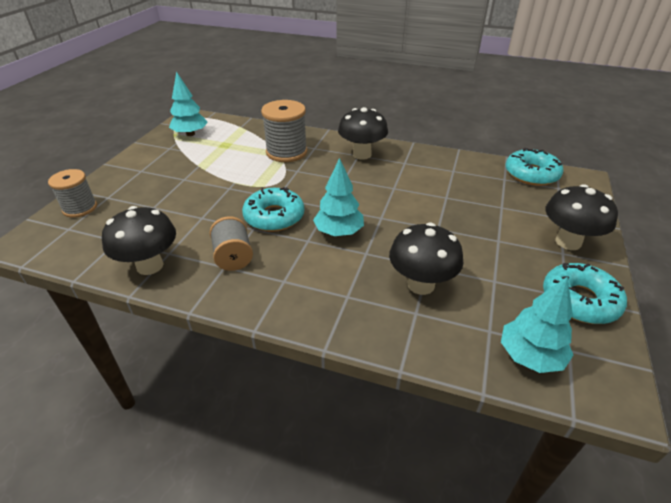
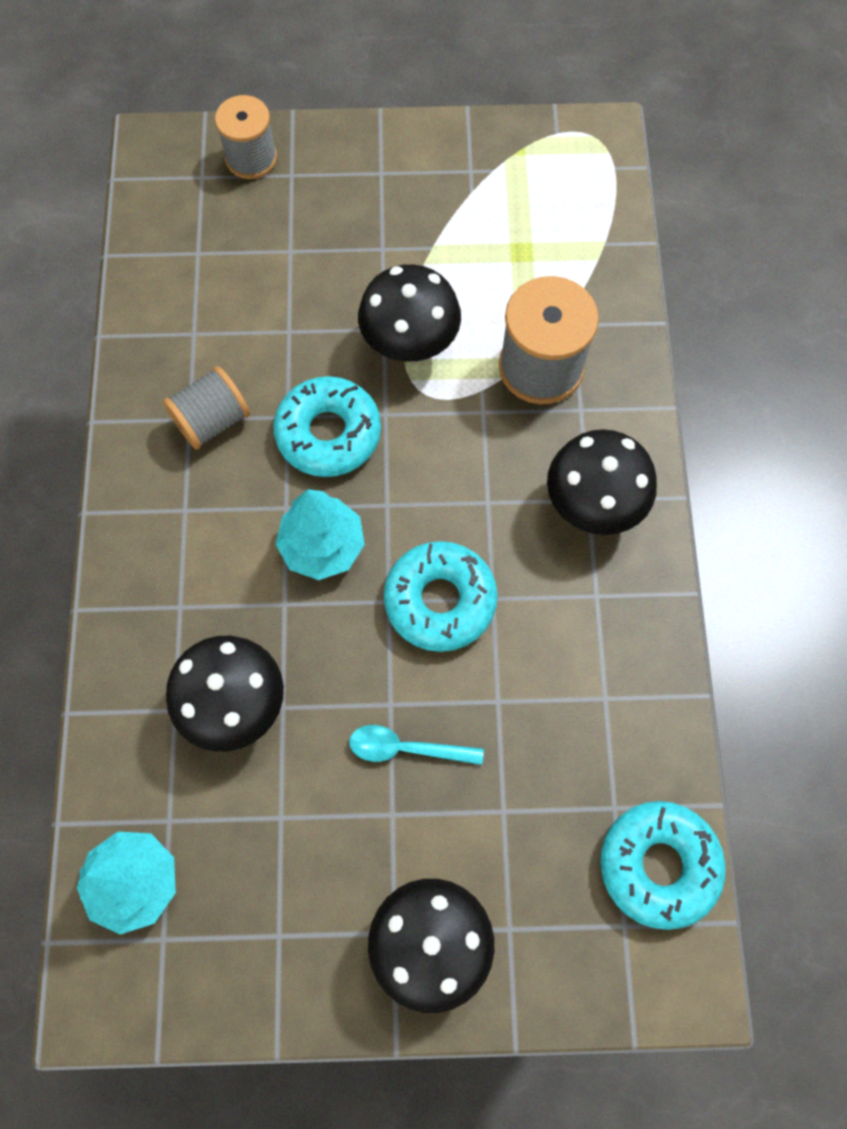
camera: 70 degrees right, 30 degrees up
black mushroom [102,206,176,275] -> black mushroom moved to [358,264,461,362]
turquoise tree [169,71,208,136] -> none
turquoise donut [543,263,627,324] -> turquoise donut moved to [384,541,497,652]
none -> turquoise spoon [349,725,484,765]

